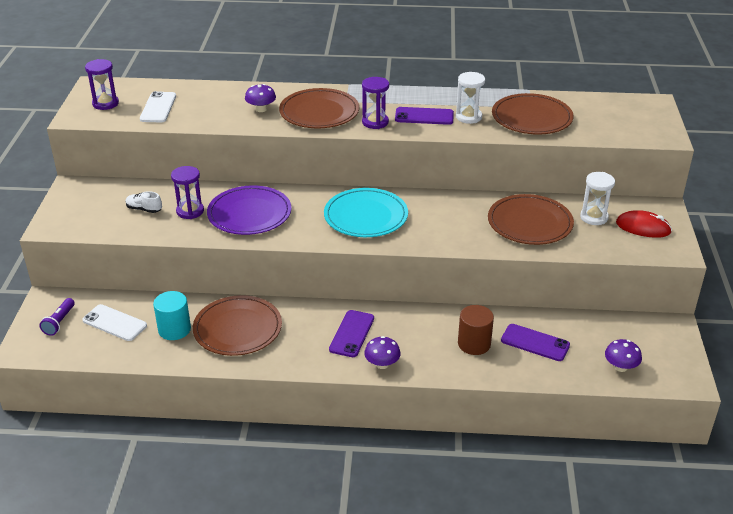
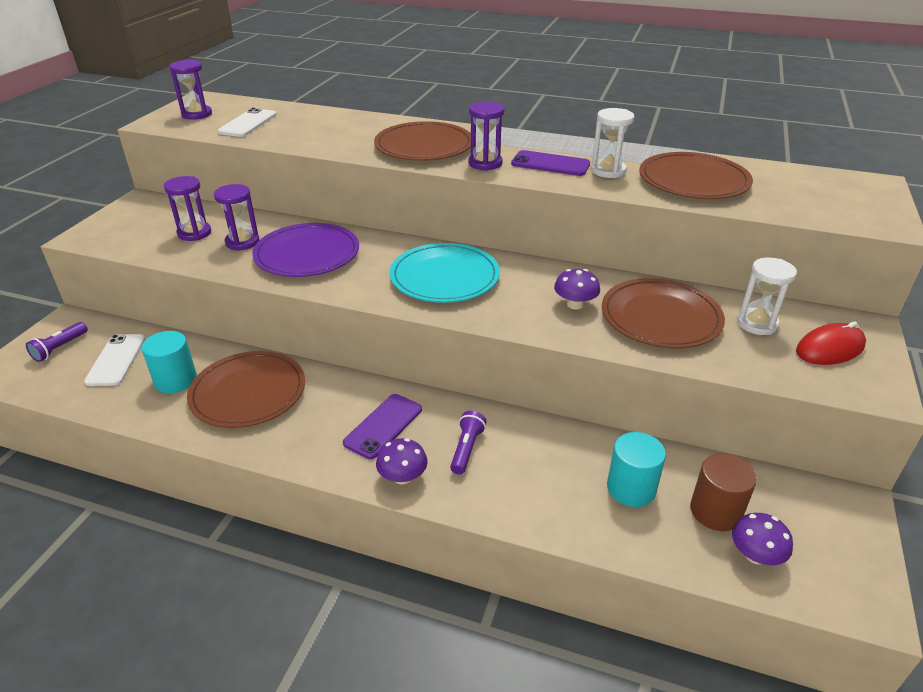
camera: 15 degrees right, 0 degrees up
white phone [82,304,147,341] -> white phone turned 45 degrees clockwise [84,334,145,386]
white shoe [126,191,162,213] -> purple hourglass [164,176,211,241]
purple mushroom [245,84,276,112] -> purple mushroom moved to [554,269,600,310]
brown cylinder [458,305,494,355] -> brown cylinder moved to [690,454,757,531]
purple phone [501,324,570,361] -> turquoise cylinder [607,432,666,507]
red mouse [616,210,672,238] -> red mouse turned 60 degrees counterclockwise [796,322,866,365]
none -> purple flashlight [450,411,486,474]

